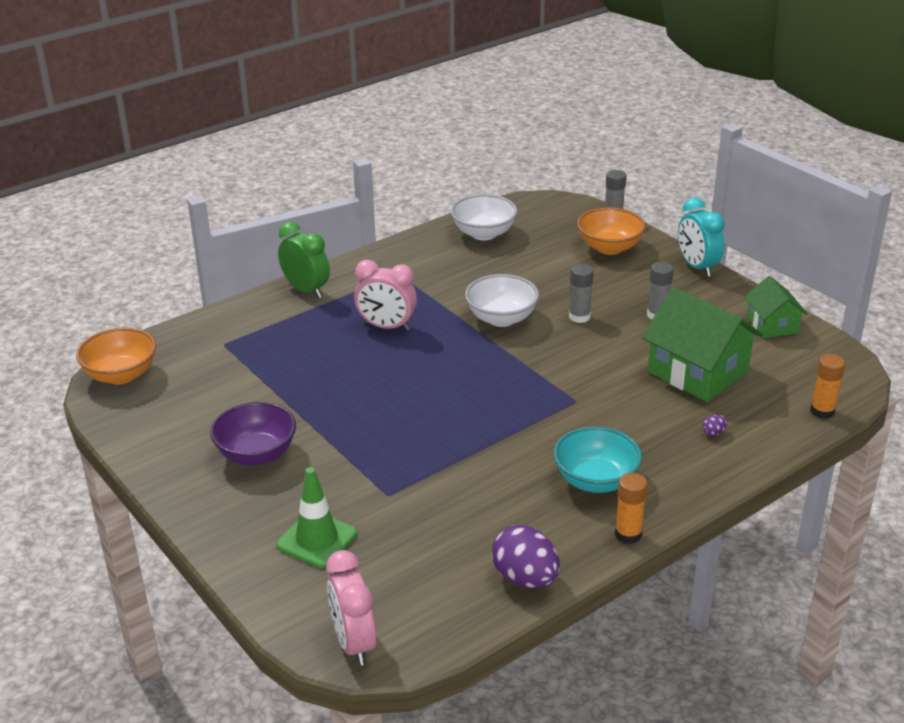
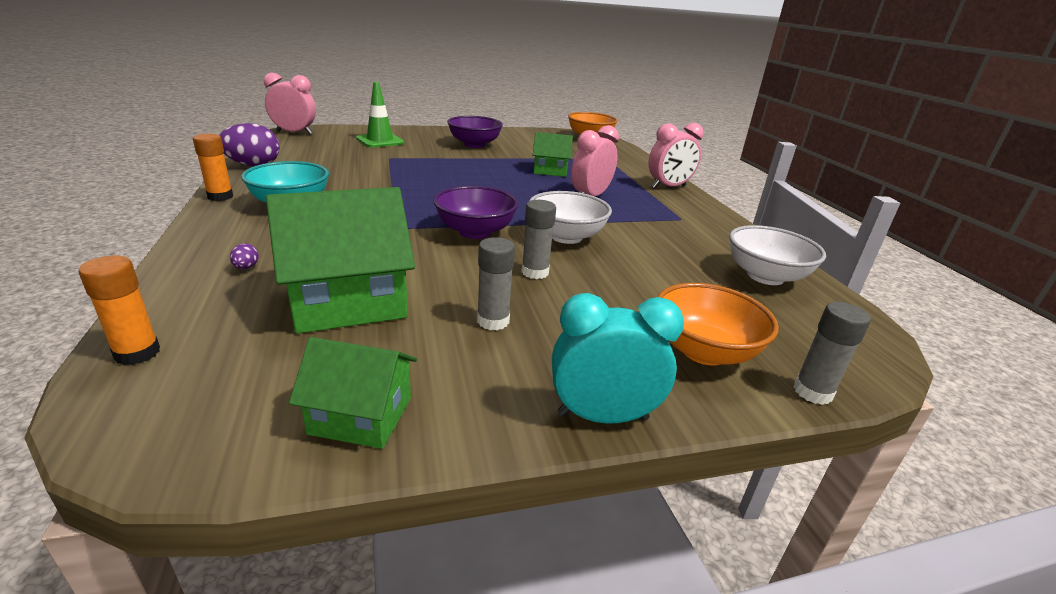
camera: 110 degrees right, 5 degrees down
green clock [278,222,330,298] -> pink clock [648,123,704,188]
none -> purple bowl [433,186,519,239]
none -> green house [533,132,573,177]

